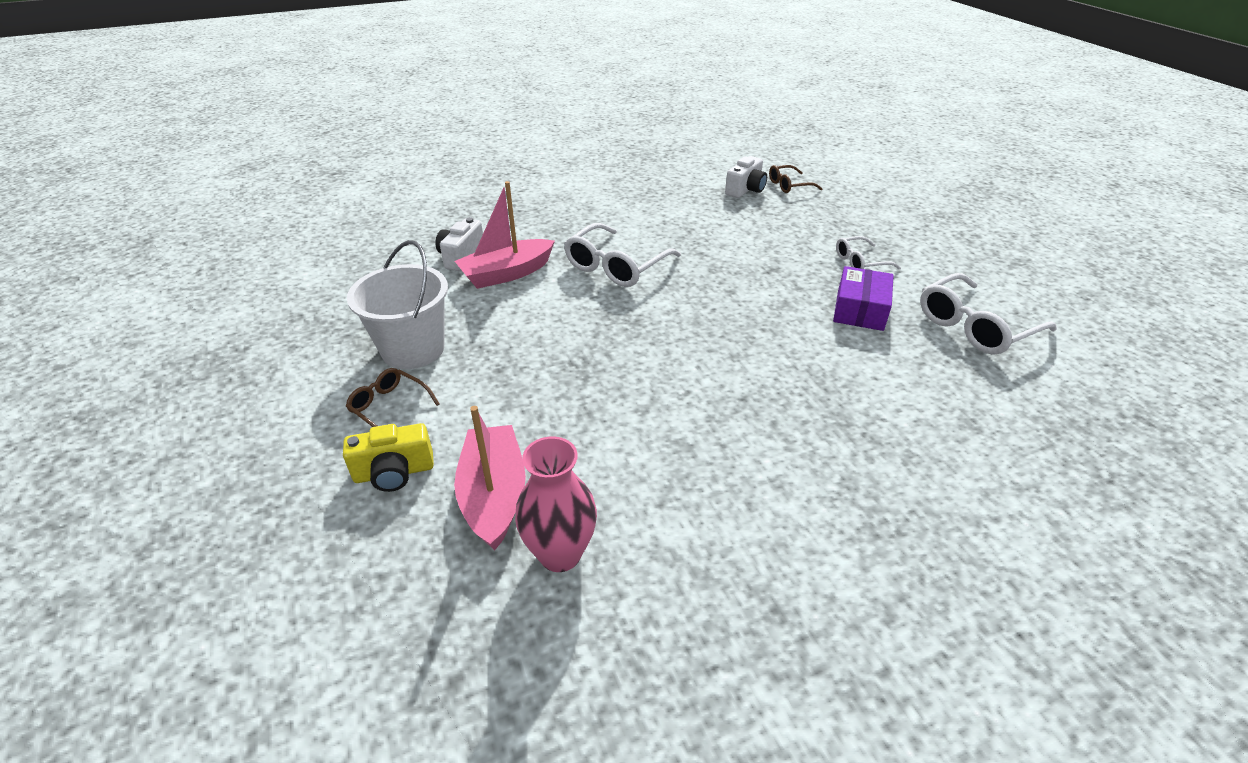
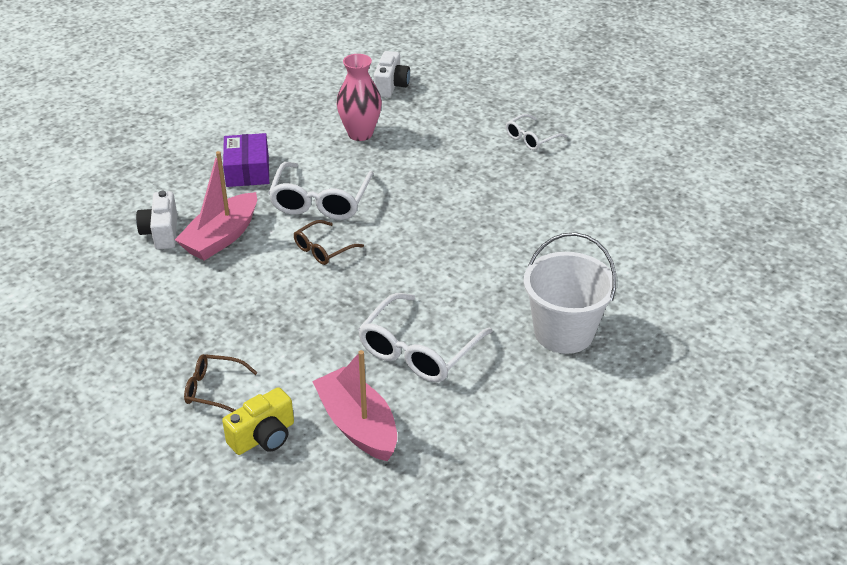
camera: 25 degrees left, 0 degrees up
white bucket [347,240,448,369] -> white bucket moved to [524,232,616,354]
pink vase [515,436,597,572] -> pink vase moved to [337,54,382,141]
brown glasses [769,165,823,193] -> brown glasses moved to [294,220,364,265]
purple box [833,266,894,331] -> purple box moved to [223,133,269,187]
white glasses [920,273,1057,355] -> white glasses moved to [358,293,493,382]

